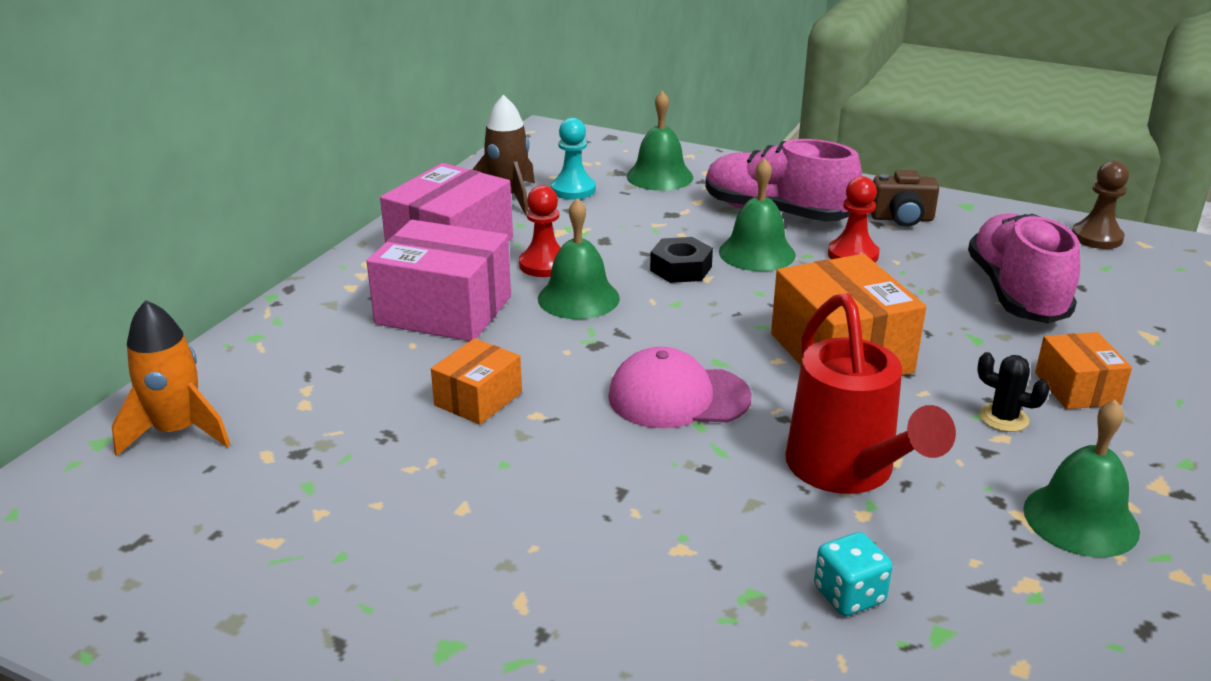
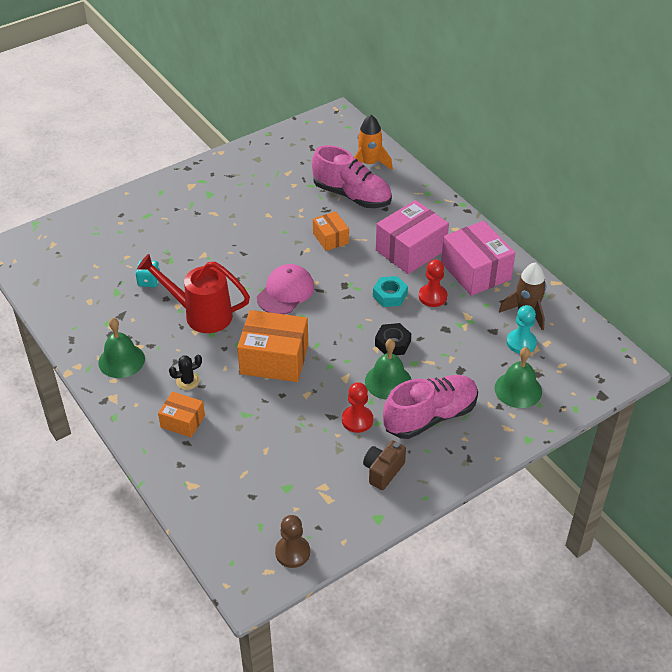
camera: 120 degrees right, 15 degrees up
green bell [538,198,620,319] -> turquoise nut [373,276,408,307]
pink shoe [968,213,1080,323] -> pink shoe moved to [312,145,392,208]

